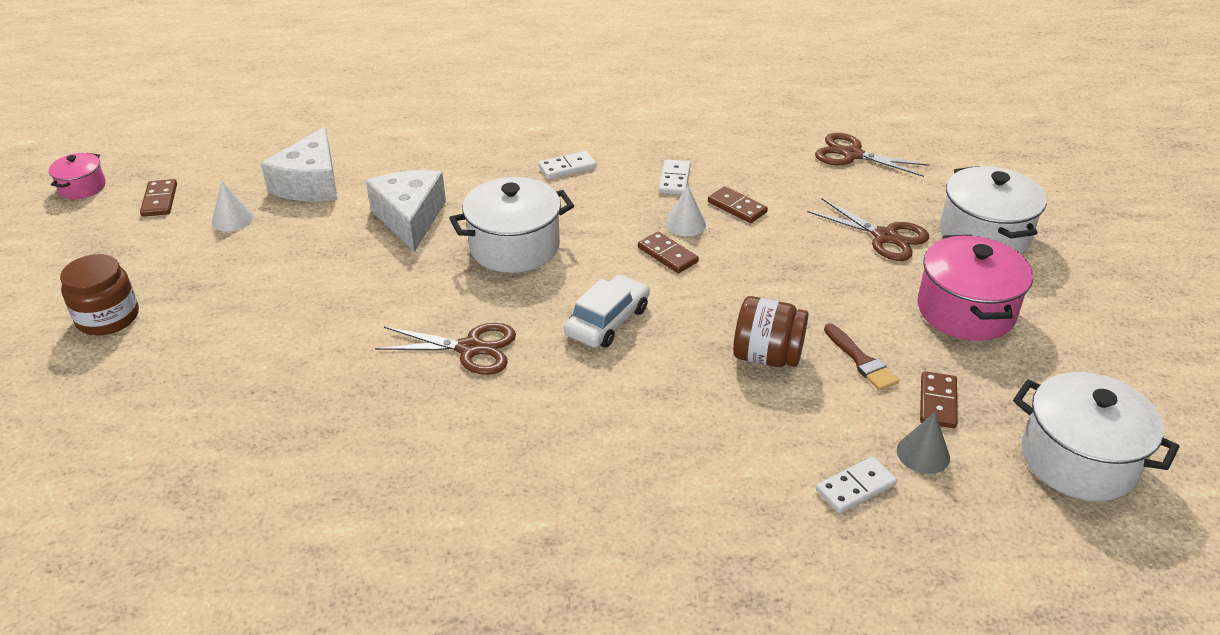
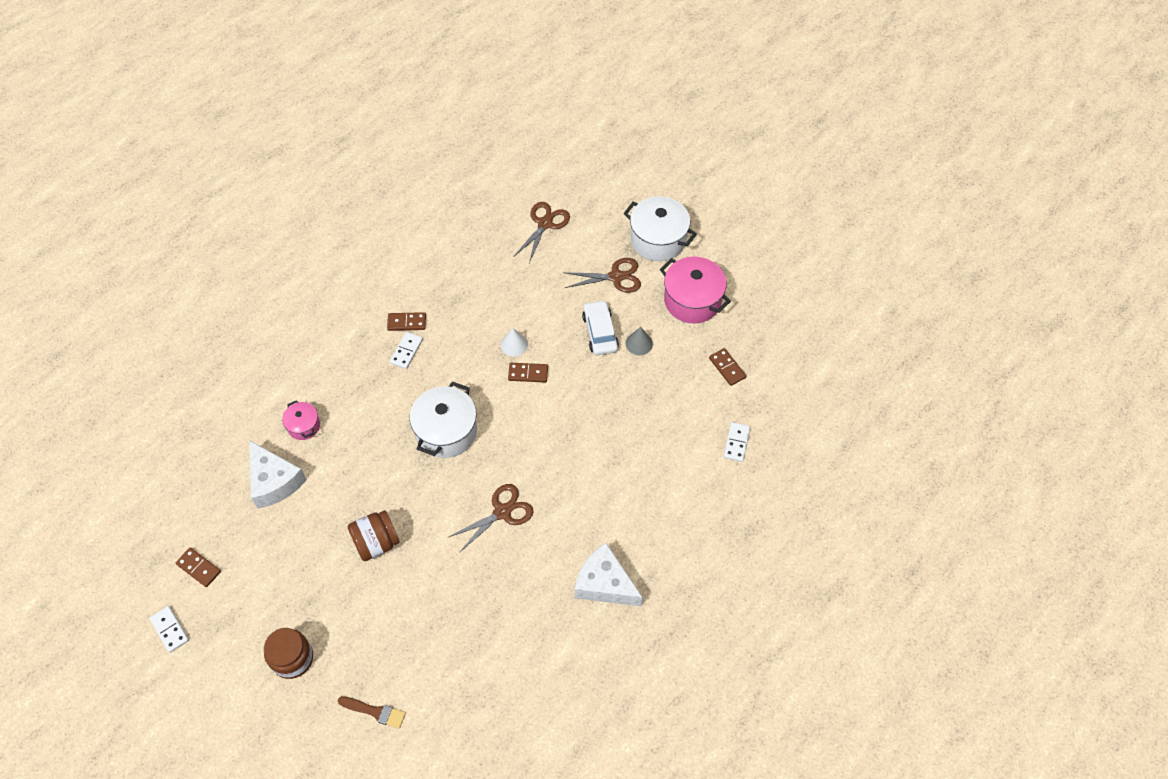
camera: 45 degrees left, 20 degrees up
pink pot [49,153,106,199] -> pink pot moved to [282,400,320,440]
white cone [212,181,254,232] -> none
white cheese [366,170,446,252] -> white cheese moved to [575,543,643,606]
white car [564,274,650,348] -> white car moved to [582,300,619,355]
white domino [659,159,691,195] -> white domino moved to [149,606,189,653]
brown domino [708,186,768,223] -> brown domino moved to [387,312,426,331]
brown jar [733,296,808,367] -> brown jar moved to [348,510,400,561]
brown scissors [815,133,930,177] -> brown scissors turned 135 degrees clockwise [513,202,570,263]
brown brush [824,323,899,391] -> brown brush moved to [338,696,406,729]
grey cone [897,412,950,474] -> grey cone moved to [626,327,653,355]
white pot [1013,372,1179,501] -> none

